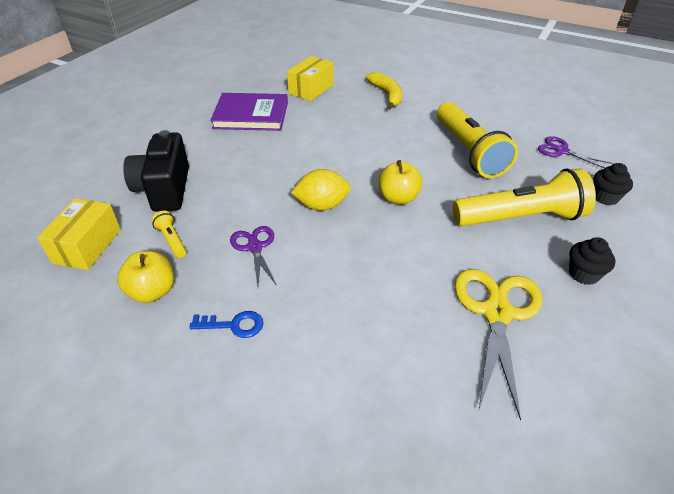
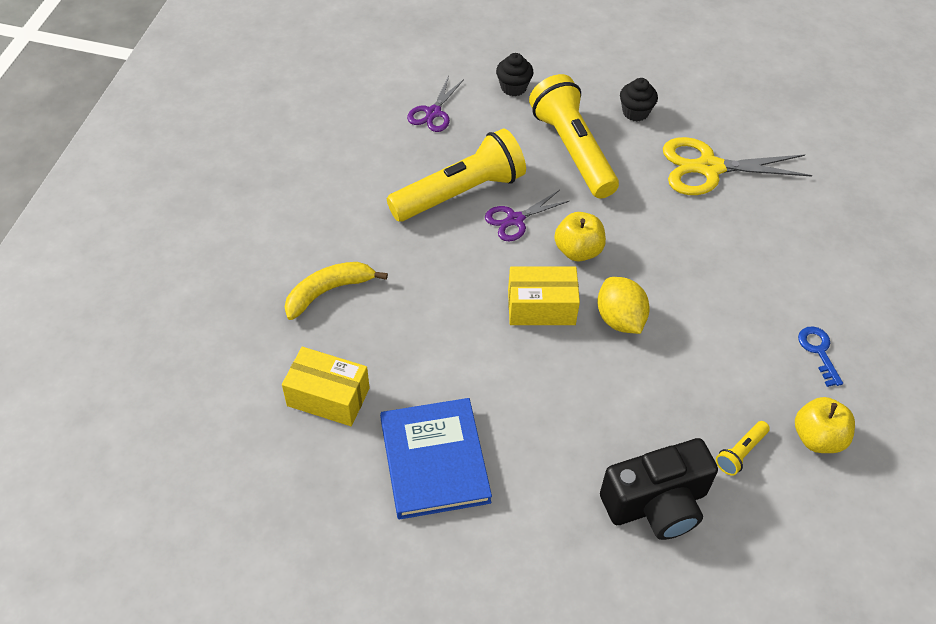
camera: 105 degrees left, 10 degrees up
yellow box [37,198,121,270] -> yellow box moved to [508,266,580,325]
purple book [210,93,288,131] -> blue book [380,398,492,520]
purple scissors [230,226,277,286] -> purple scissors moved to [485,190,569,241]

